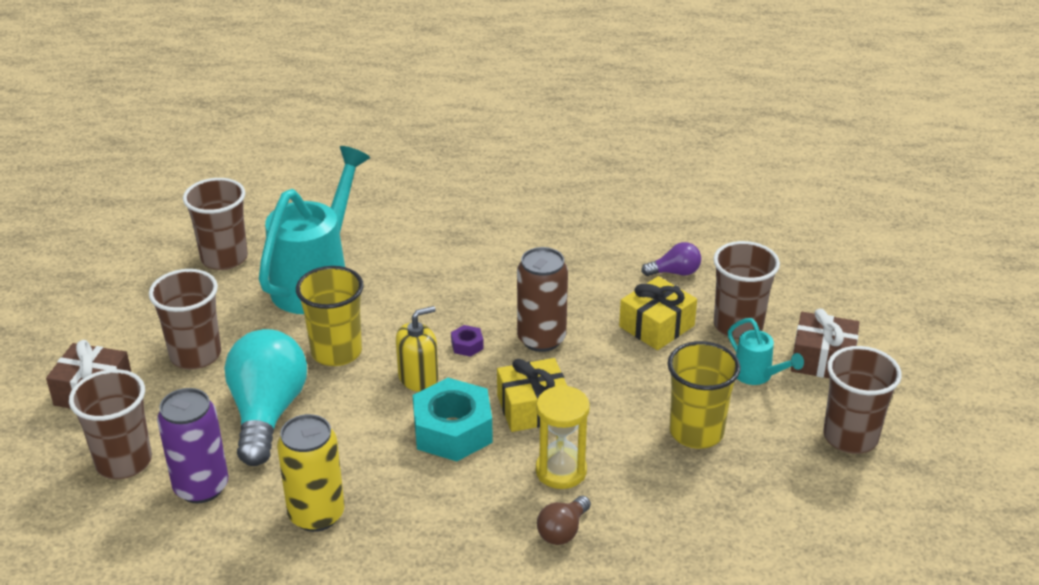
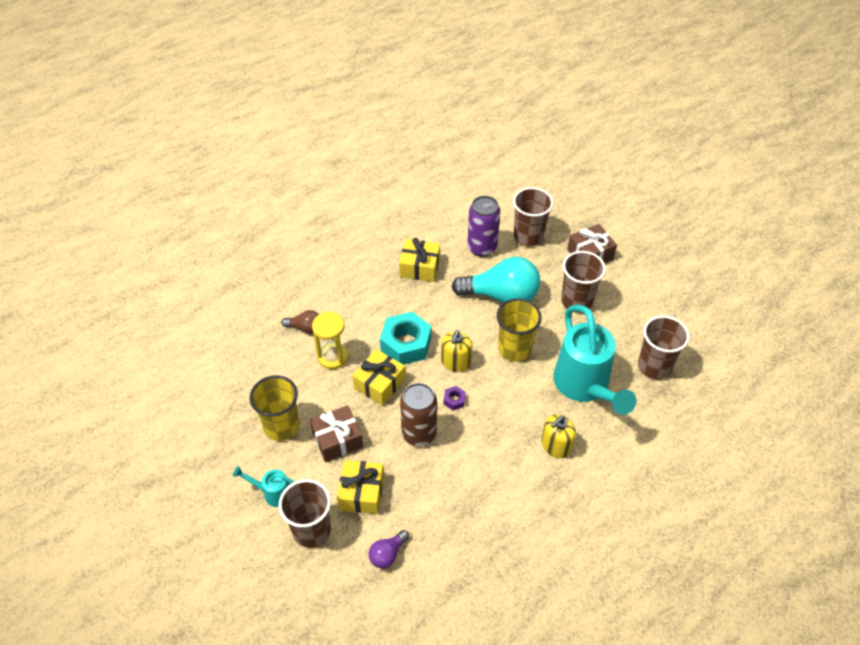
camera: 140 degrees right, 15 degrees up
turquoise light bulb [224,329,307,466] -> turquoise light bulb turned 45 degrees counterclockwise [452,257,540,303]
yellow can [277,414,345,532] -> yellow gift [399,238,440,282]
brown light bulb [537,496,591,545] -> brown light bulb turned 105 degrees clockwise [282,310,319,333]
brown gift [791,309,860,378] -> brown gift moved to [310,405,363,462]
brown cup [823,346,902,454] -> none
none -> yellow soap dispenser [541,415,576,458]

